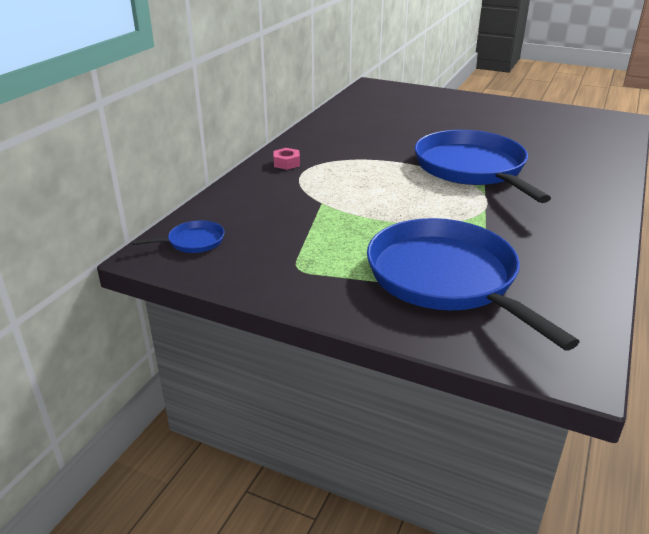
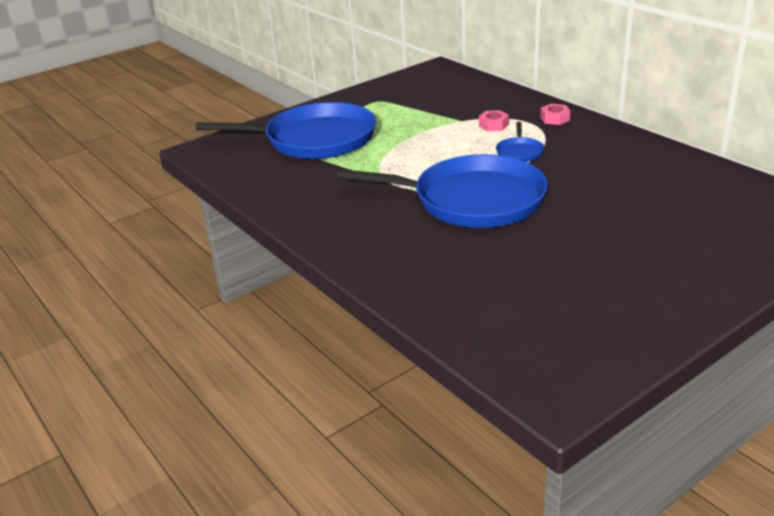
camera: 120 degrees right, 0 degrees up
blue pan [132,220,224,253] -> blue pan moved to [496,122,544,162]
none -> pink nut [479,110,509,132]

